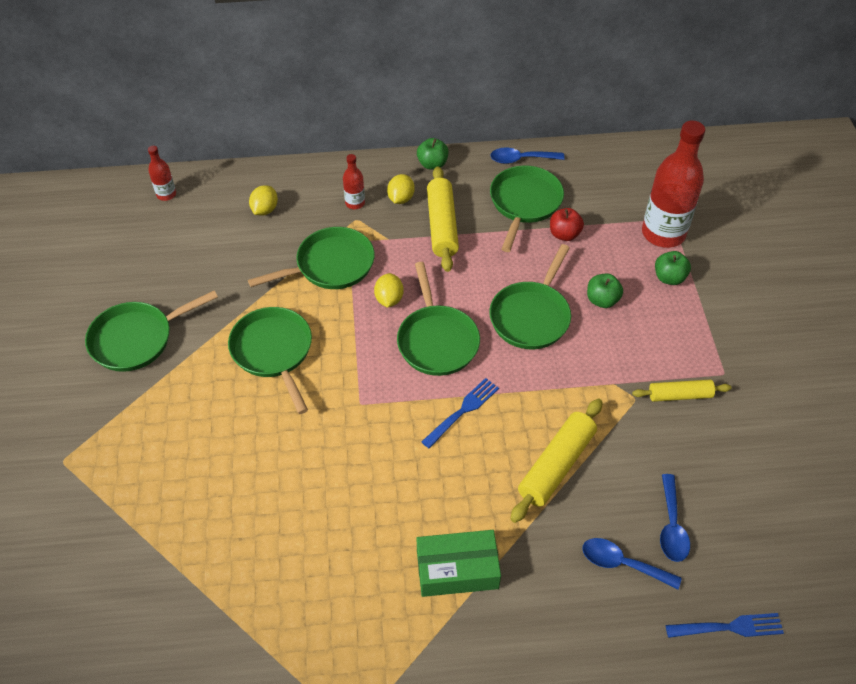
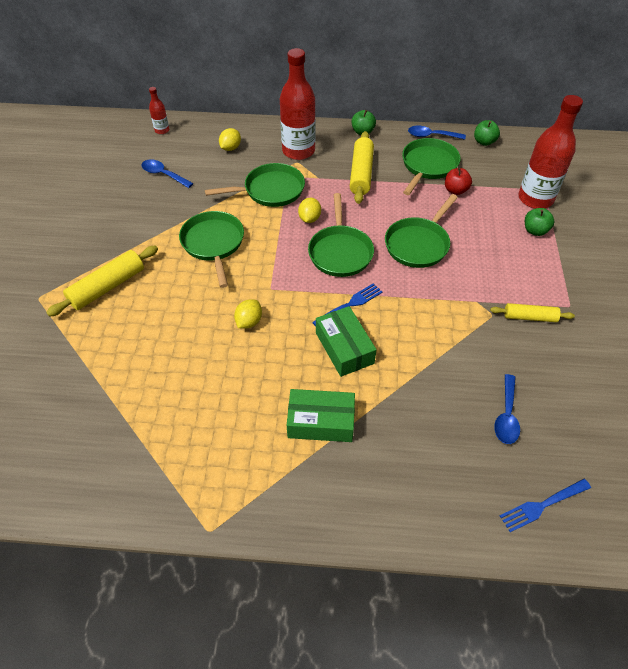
camera: 10 degrees right, 0 degrees up
green pan [85,291,218,372] -> none
red bottle [343,154,365,209] -> red bottle [280,48,316,160], size x2.17
yellow lemon [387,174,415,204] -> yellow lemon moved to [234,299,262,329]
yellow rolling pin [510,399,602,523] -> yellow rolling pin moved to [46,245,158,317]
blue spoon [582,538,682,589] -> blue spoon moved to [141,159,193,188]
green apple [587,274,623,308] -> green apple moved to [474,120,500,146]
blue fork [666,613,784,638] -> blue fork turned 150 degrees clockwise [500,479,591,532]
none -> green box [316,306,377,377]

